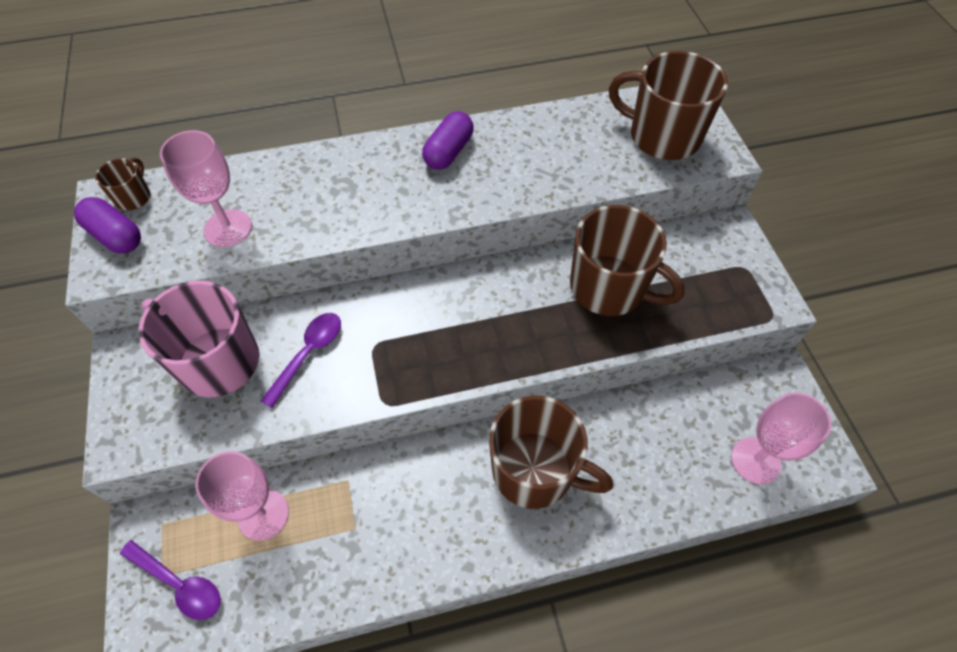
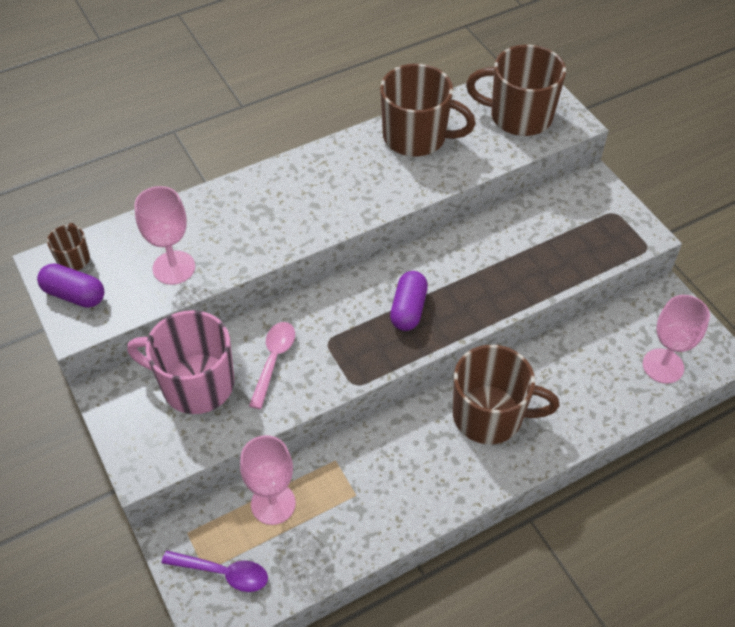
camera: 15 degrees left, 5 degrees down
purple spoon [261,313,341,408] -> pink spoon [249,322,295,409]
purple capsule [422,111,474,170] -> purple capsule moved to [390,271,428,331]
brown mug [570,205,685,316] -> brown mug moved to [380,64,476,157]

